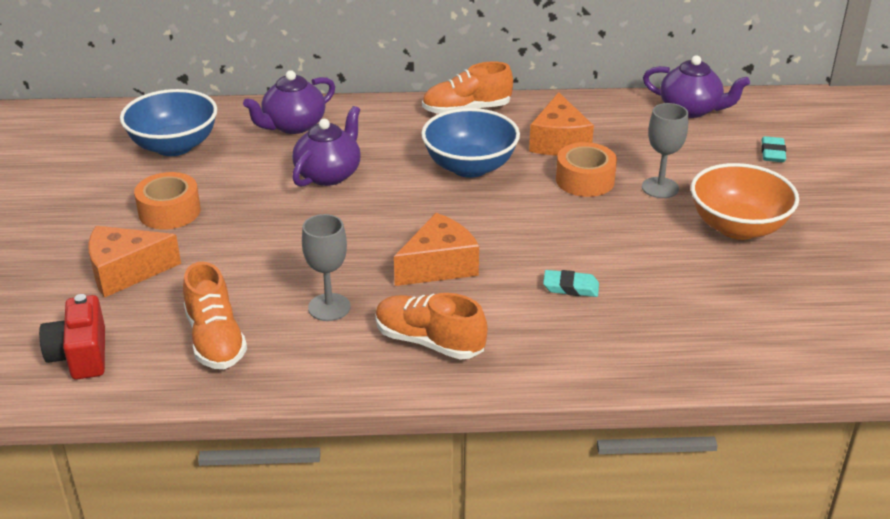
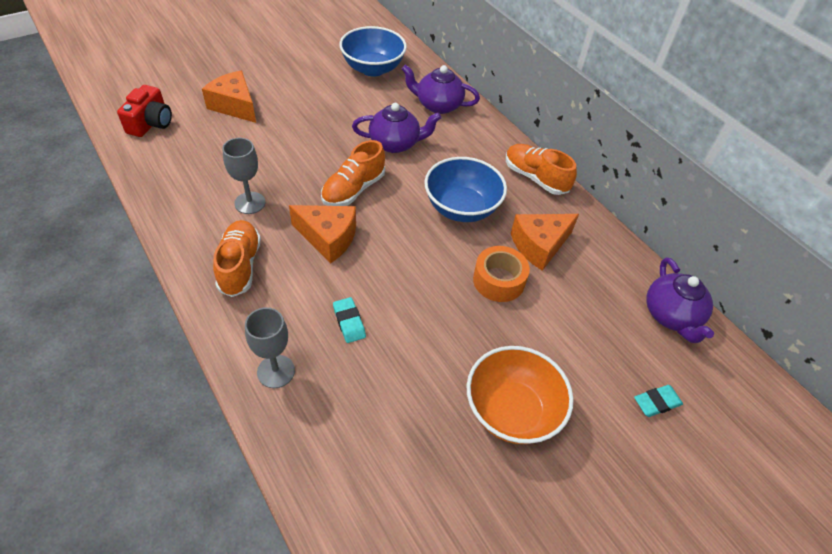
camera: 55 degrees right, 15 degrees up
red camera [39,294,105,379] -> red camera turned 150 degrees clockwise [117,85,172,137]
orange tape [134,172,201,230] -> none
orange shoe [183,262,247,369] -> orange shoe moved to [321,140,385,206]
grey goblet [642,103,688,198] -> grey goblet moved to [245,307,295,388]

